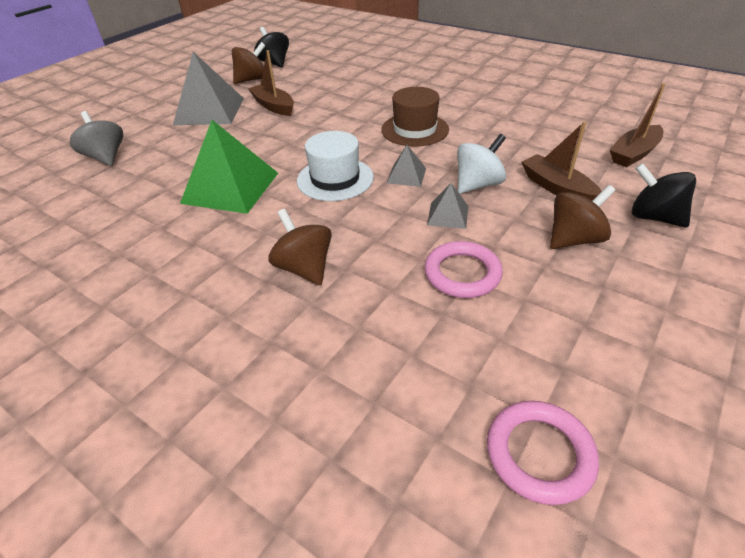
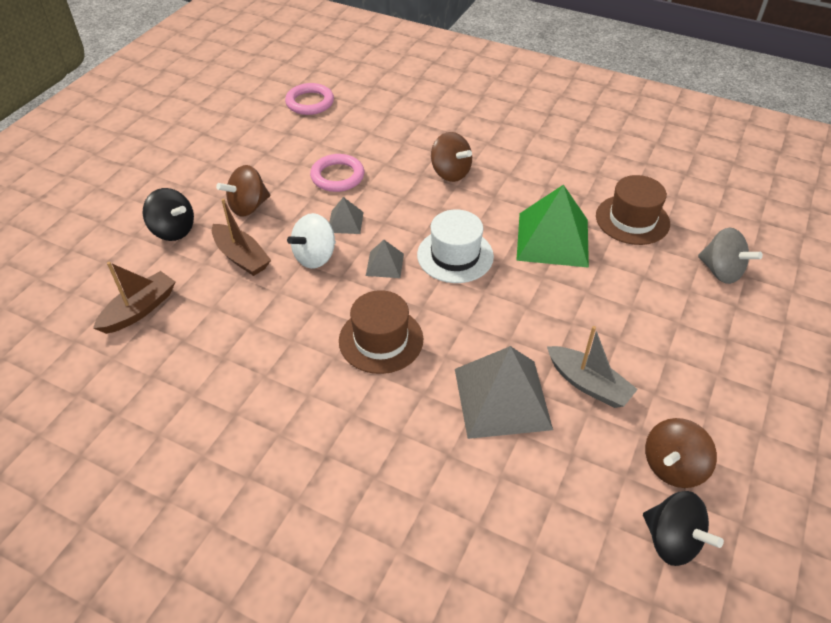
camera: 170 degrees right, 5 degrees up
grey pyramid [173,52,244,125] -> grey pyramid moved to [455,346,553,439]
brown boat [248,50,294,116] -> grey boat [547,326,638,408]
none -> brown hat [596,175,670,245]

